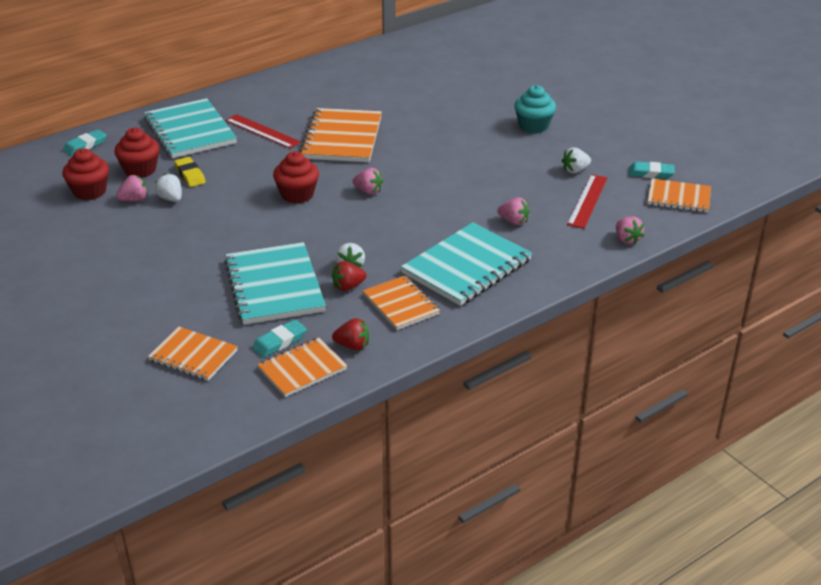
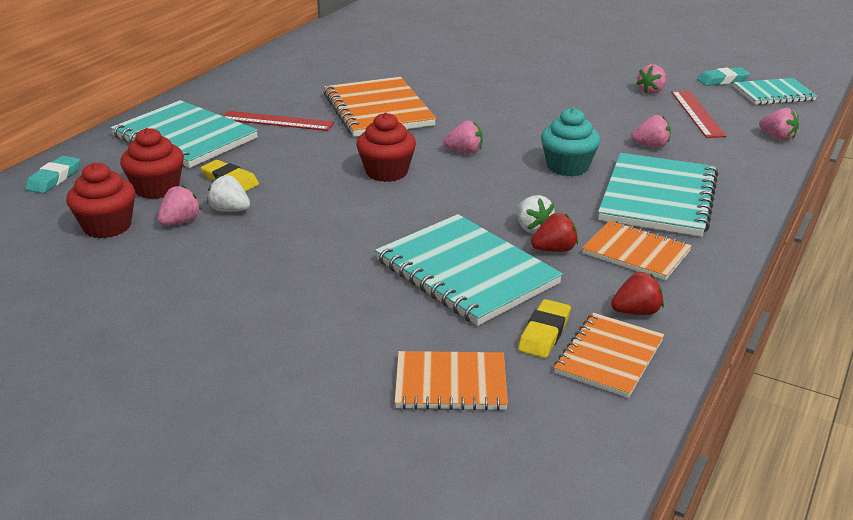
camera: 25 degrees left, 5 degrees down
turquoise eraser [252,319,307,358] -> yellow eraser [518,299,571,358]
red strawberry [332,261,367,291] -> red strawberry turned 150 degrees counterclockwise [531,213,578,252]
turquoise cupcake [514,85,556,133] -> turquoise cupcake moved to [541,108,600,176]
white strawberry [562,148,591,173] -> pink strawberry [636,64,667,94]
orange notebook [648,178,711,213] -> turquoise notebook [733,78,817,105]

